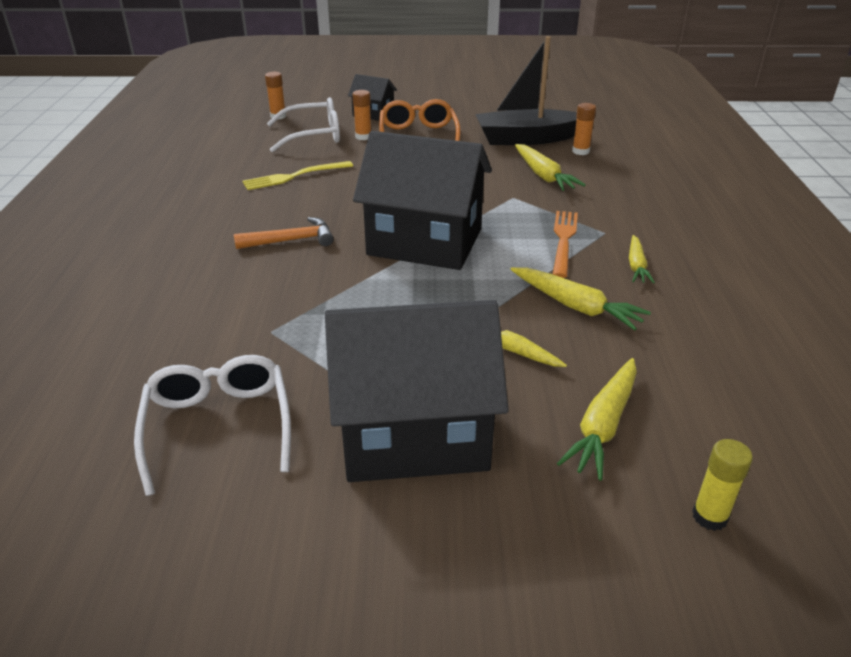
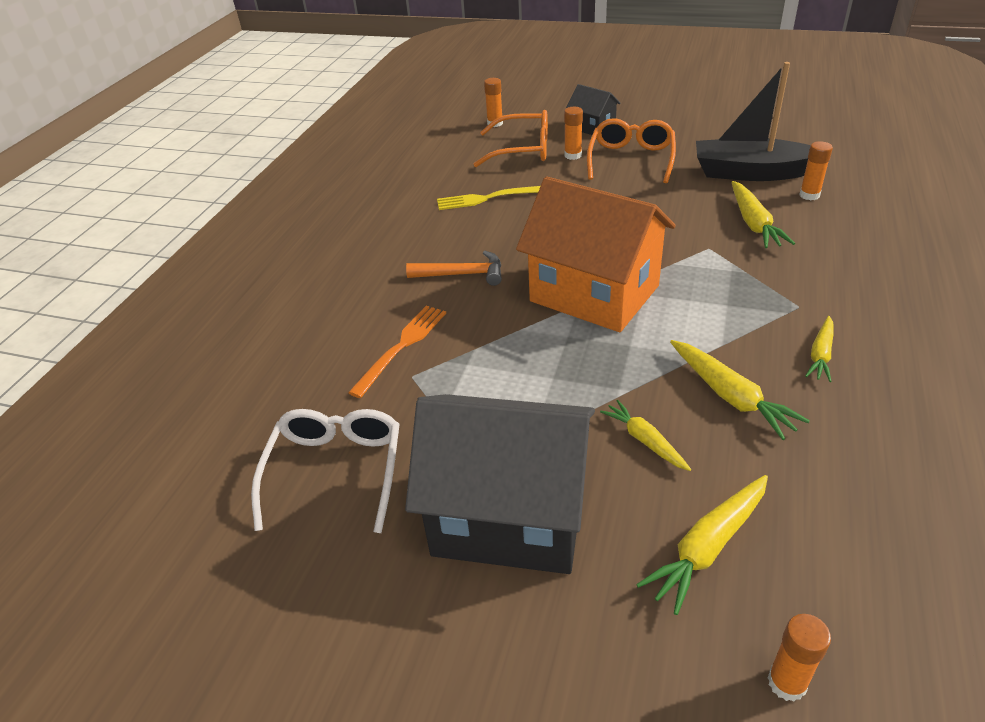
camera: 20 degrees right, 5 degrees up
white glasses [267,97,340,153] -> orange glasses [474,110,548,167]
black house [353,131,492,270] -> orange house [516,177,675,332]
orange fork [553,211,578,278] -> orange fork moved to [348,306,446,398]
yellow glue stick [692,439,753,531] -> orange glue stick [768,614,831,702]

